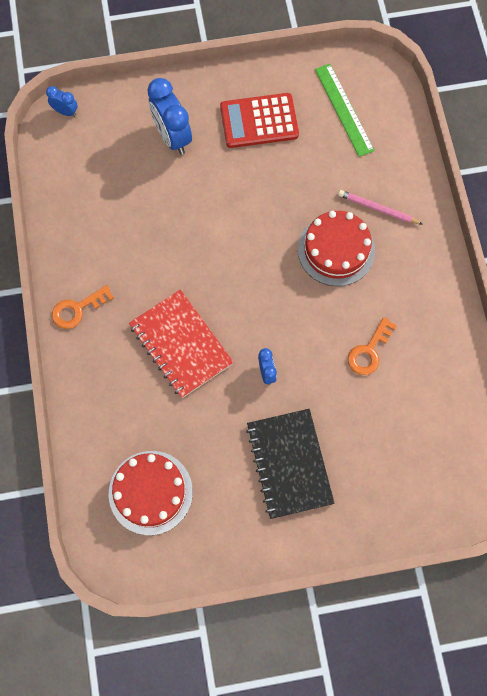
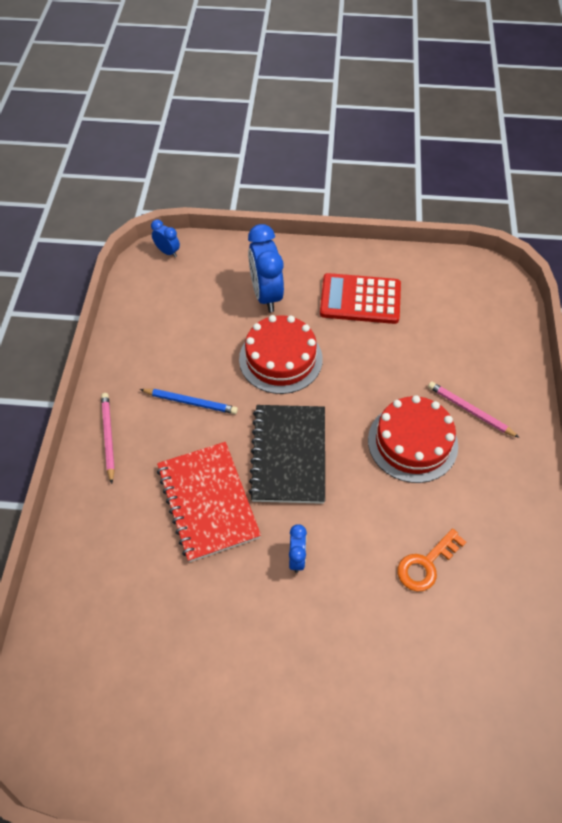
camera: 15 degrees right, 15 degrees down
orange key [52,285,114,329] -> pink pencil [101,393,115,484]
red cake [109,451,193,535] -> red cake moved to [239,315,323,394]
black notebook [246,409,335,519] -> black notebook moved to [248,405,325,504]
green ruler [315,64,375,157] -> none
none -> blue pencil [140,389,238,414]

